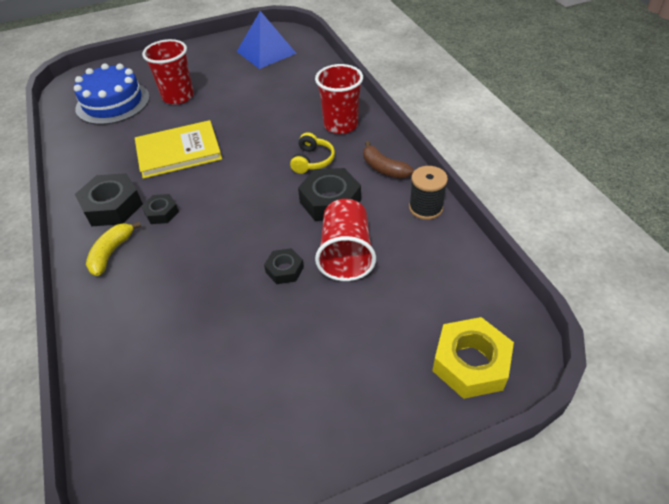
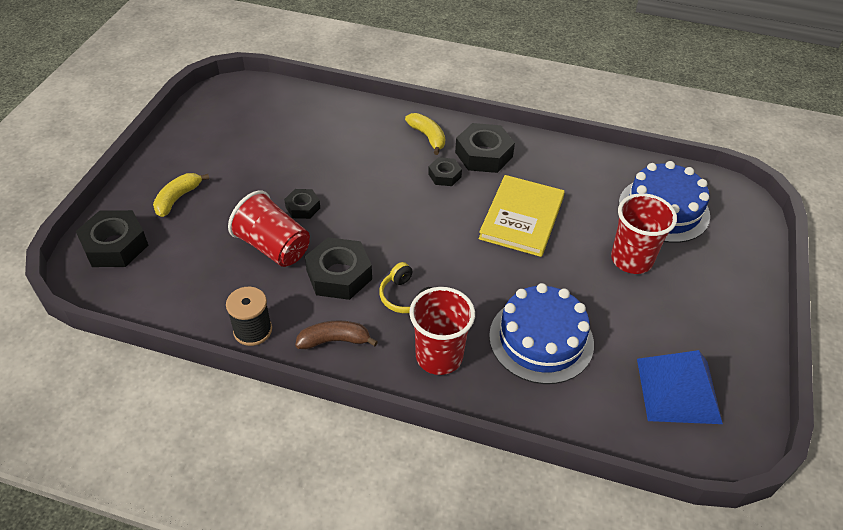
camera: 125 degrees right, 0 degrees up
yellow nut [432,317,514,399] -> black nut [76,210,148,267]
none -> yellow banana [153,173,209,217]
none -> blue cake [489,283,594,384]

